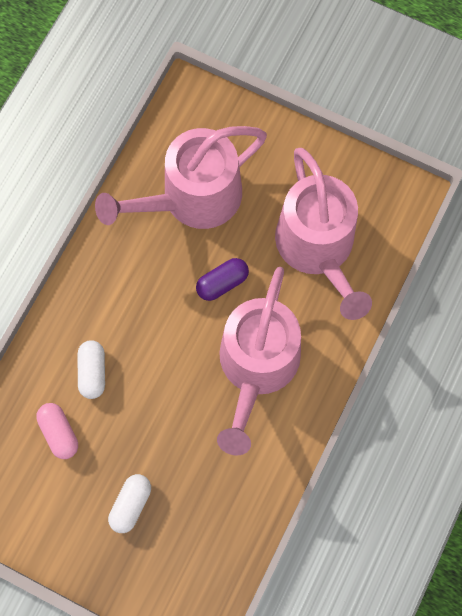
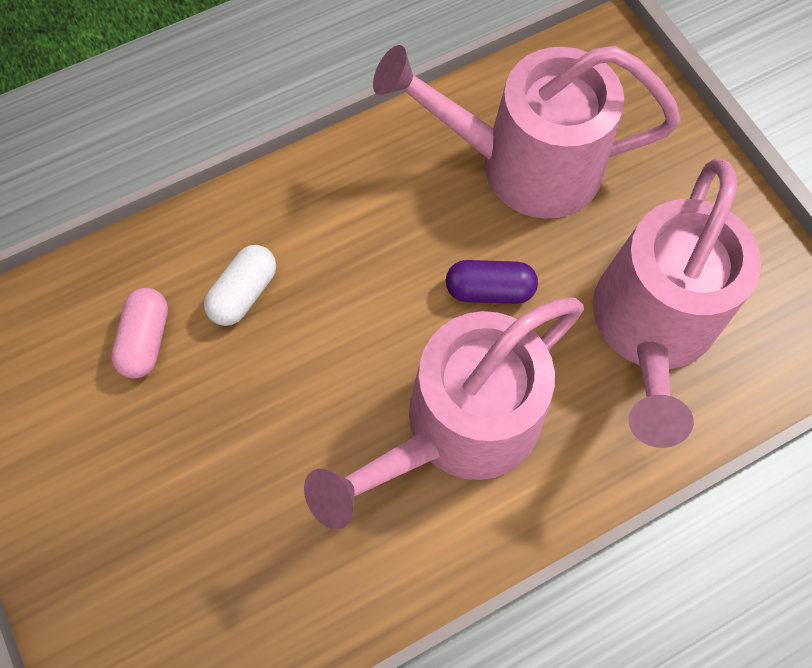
camera: 35 degrees right, 5 degrees down
white capsule [108,474,151,533] -> none

